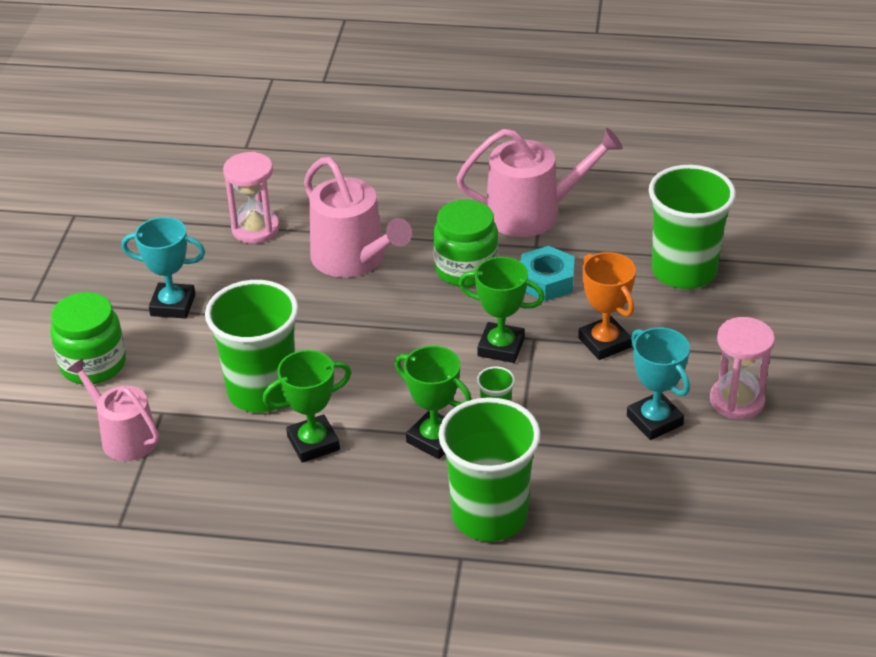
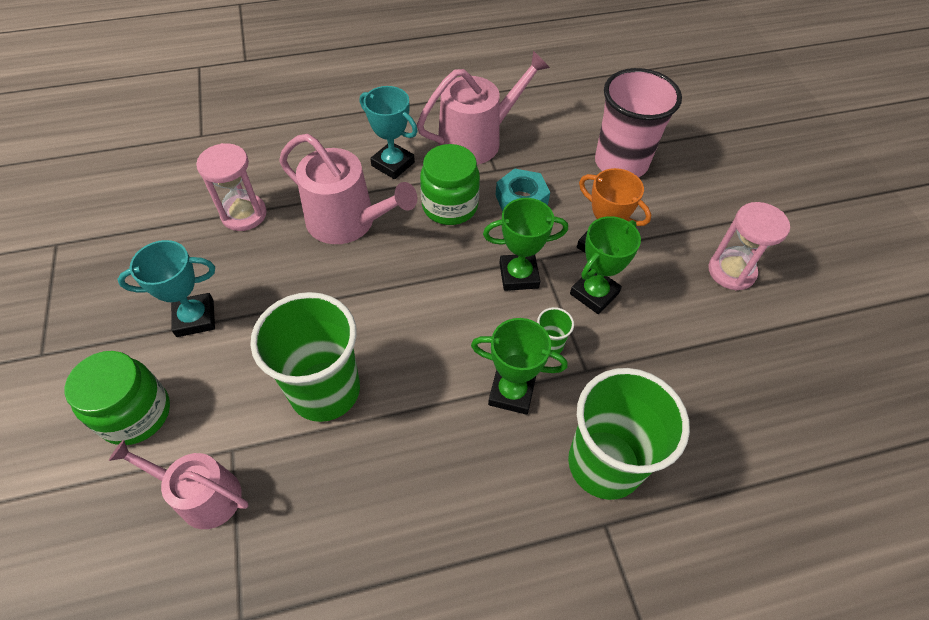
camera: 25 degrees left, 15 degrees up
green trophy [263,350,352,463] -> green trophy moved to [570,216,641,314]
turquoise trophy [627,327,690,440] -> turquoise trophy moved to [360,86,418,179]
green cup [649,165,736,289] -> pink cup [595,68,682,177]

